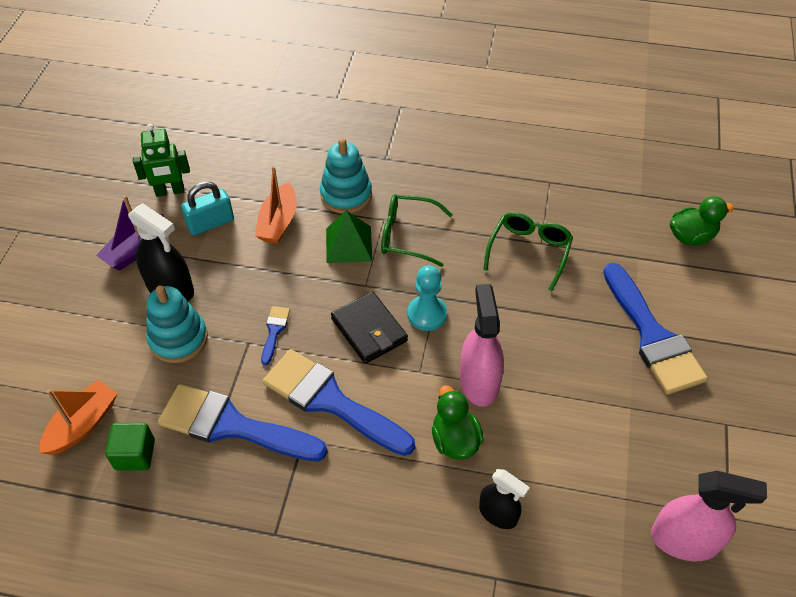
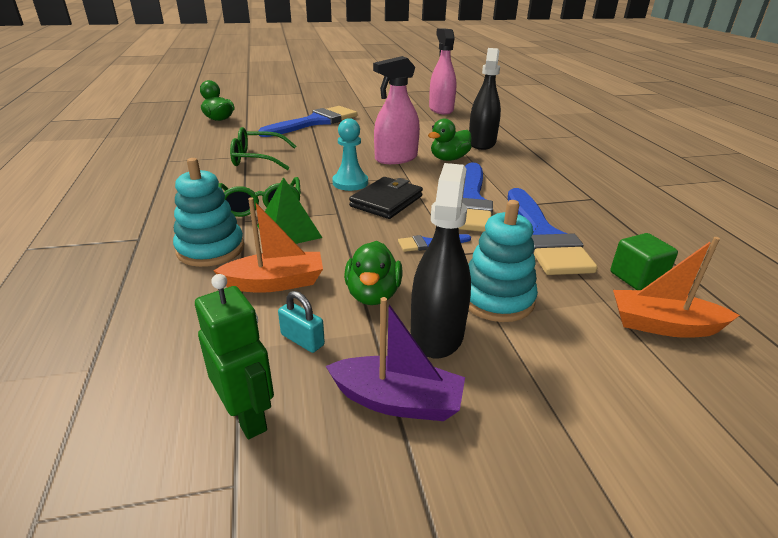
camera: 115 degrees left, 20 degrees down
turquoise padlock [181,181,234,235] -> turquoise padlock [278,291,325,353], size x0.65
black spray bottle [479,469,530,529] -> black spray bottle [469,48,501,150], size x1.59
none -> green duck [344,241,403,305]

